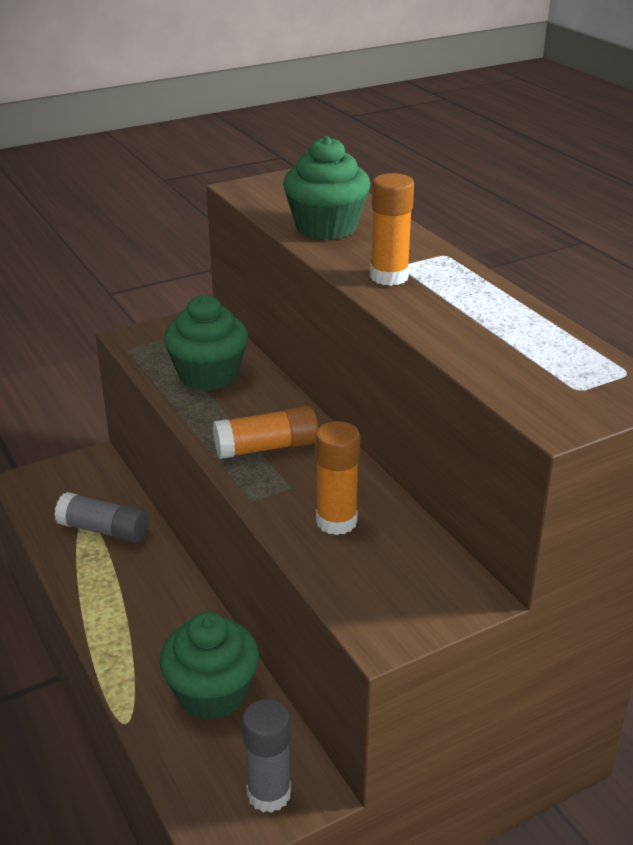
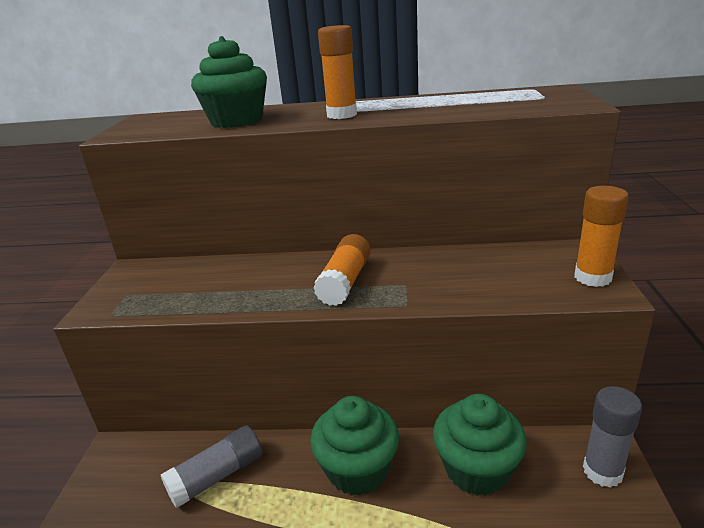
camera: 55 degrees left, 5 degrees down
green cupcake [164,295,248,390] -> green cupcake moved to [310,396,399,496]
orange glue stick [315,421,360,535] -> orange glue stick moved to [574,186,629,287]

